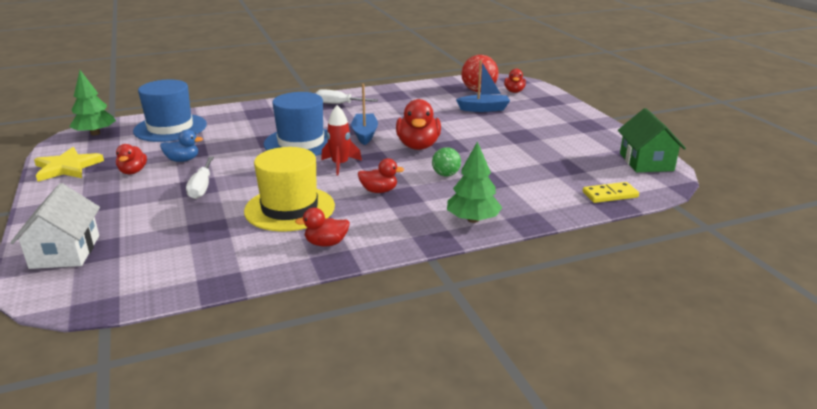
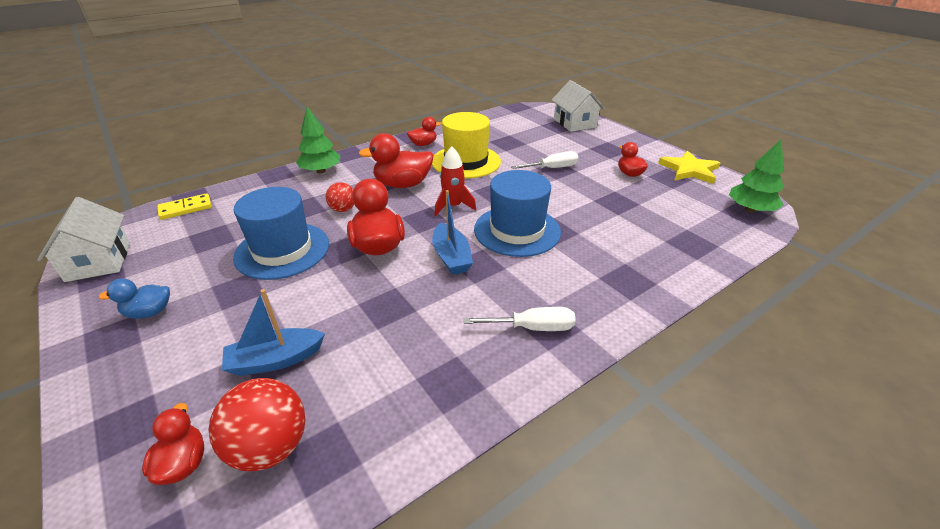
camera: 165 degrees right, 10 degrees up
blue hat [133,80,207,142] -> blue hat moved to [233,187,329,280]
blue duck [160,130,203,162] -> blue duck moved to [99,278,170,319]
white screwdriver [186,157,214,199] -> white screwdriver turned 90 degrees clockwise [511,151,579,169]
red duck [358,158,404,193] -> red duck [358,133,434,188], size x1.73
green ball [432,147,461,177] -> red ball [326,182,354,212]
green house [618,108,686,172] -> white house [37,197,130,282]

